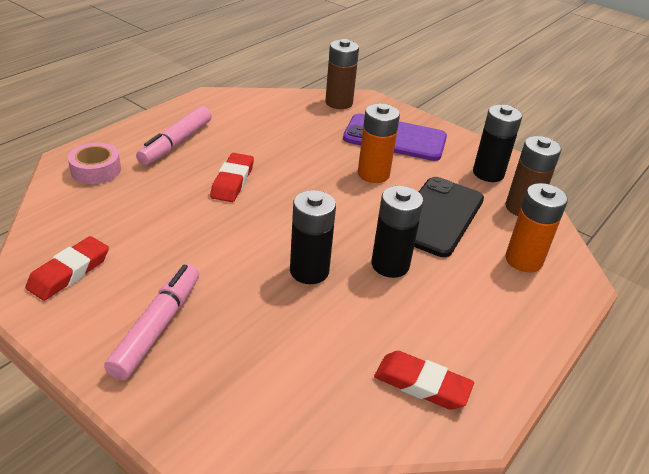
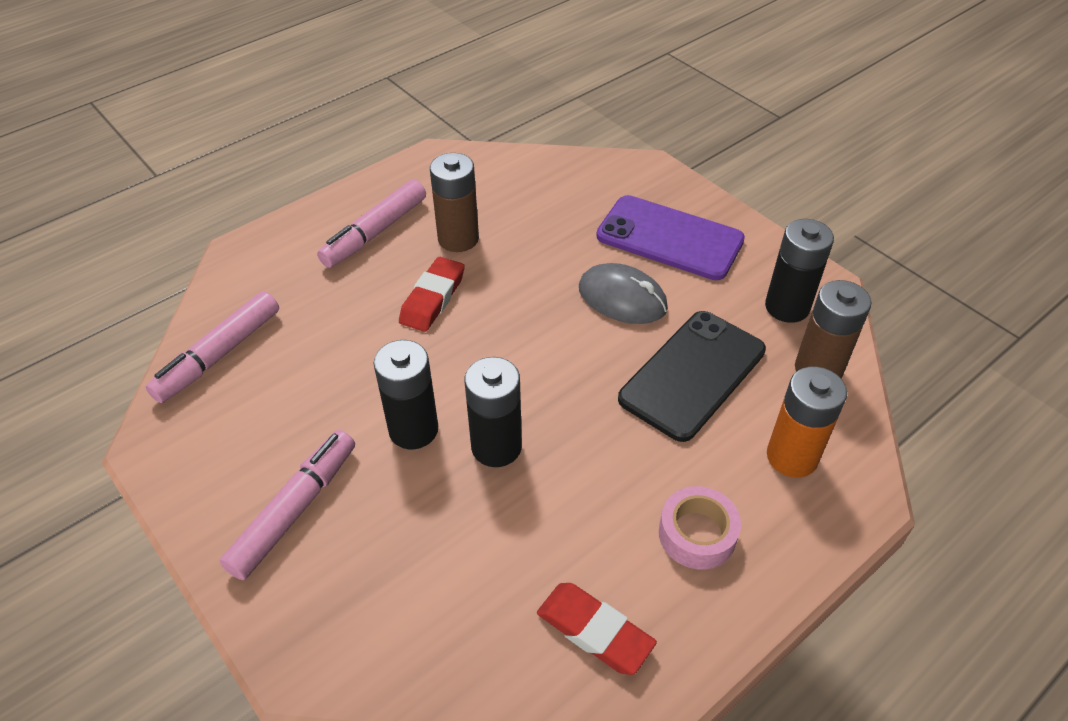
camera: 15 degrees right, 10 degrees up
red eraser [25,236,109,301] -> none
pink tape [68,143,121,184] -> pink tape moved to [659,486,741,569]
brown battery [325,39,359,109] -> brown battery moved to [430,153,479,252]
orange battery [358,103,400,183] -> grey mouse [579,263,668,324]
black battery [371,186,423,278] -> black battery moved to [373,340,438,449]
none -> pink marker [146,291,279,403]

